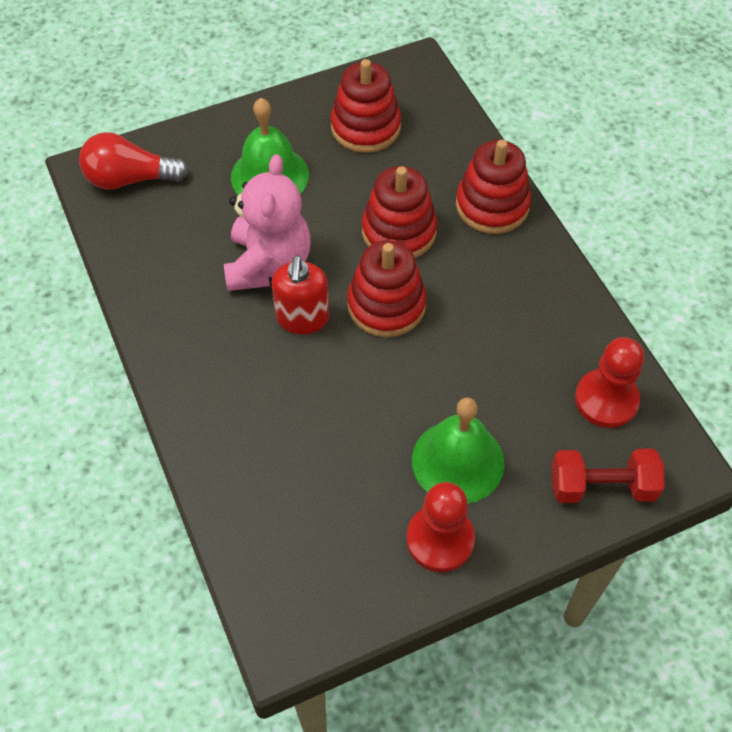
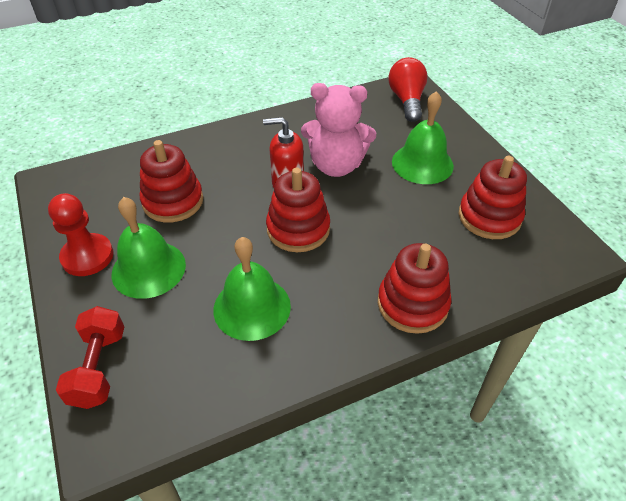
camera: 90 degrees right, 10 degrees down
red stacking toy [362,166,437,258] -> red stacking toy moved to [140,140,203,223]
red pawn [575,337,644,428] -> none
none -> green bell [213,237,291,341]

